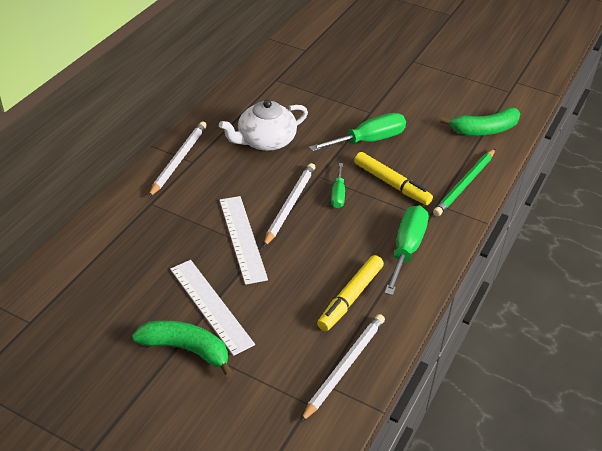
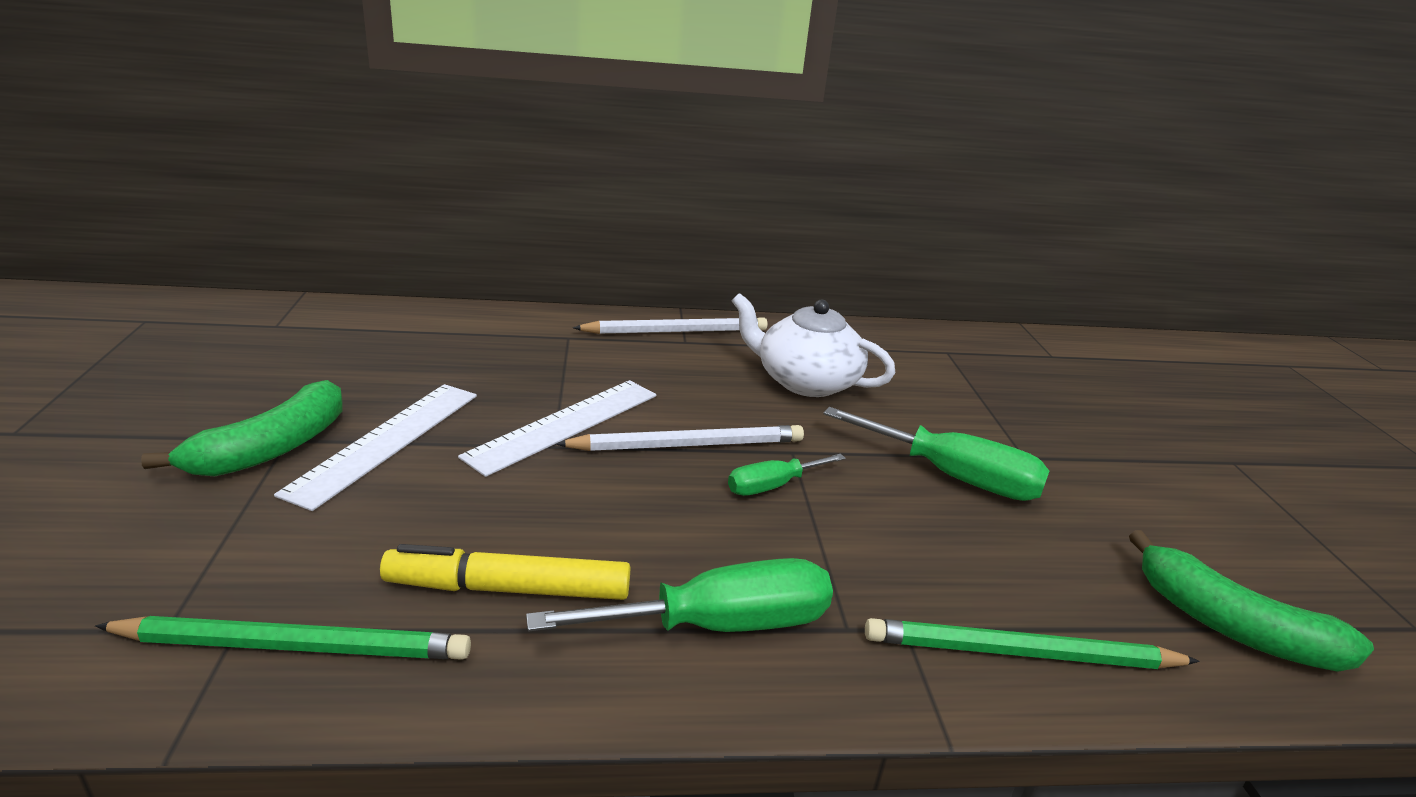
camera: 55 degrees right, 15 degrees down
green banana [132,320,233,377] -> green banana turned 45 degrees clockwise [141,380,343,477]
white pencil [300,314,385,423] -> green pencil [95,616,471,660]
yellow marker [354,152,433,205] -> none

